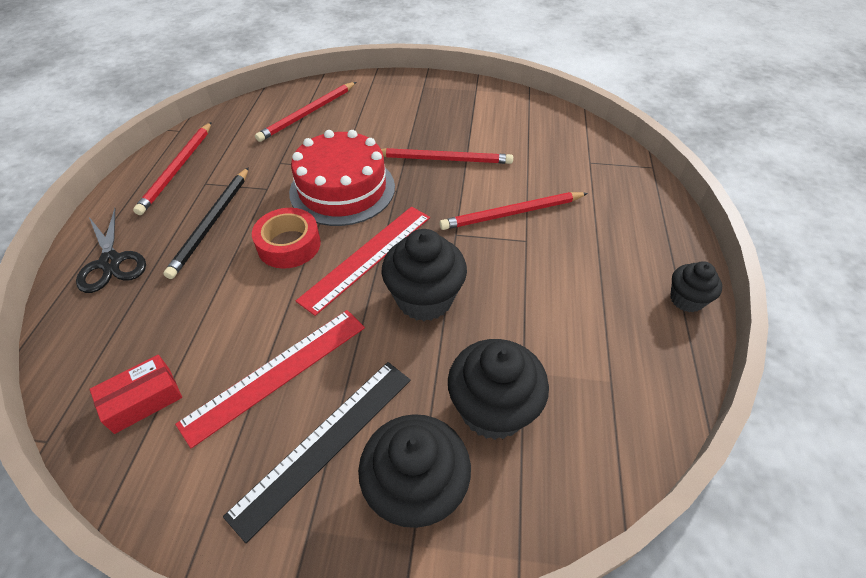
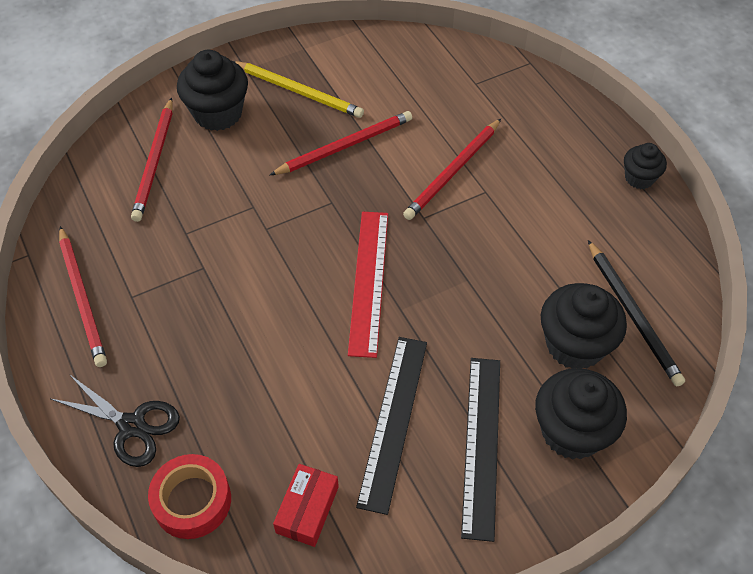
camera: 35 degrees left, 5 degrees up
black pencil [163,167,249,279] -> black pencil moved to [588,240,685,386]
red ruler [175,310,365,448] -> black ruler [356,337,427,515]
red tape [252,208,321,269] -> red tape moved to [148,454,231,539]
red cake [289,130,395,226] -> none
black cupcake [381,229,467,321] -> black cupcake moved to [177,50,248,131]
none -> yellow pencil [234,61,364,118]

